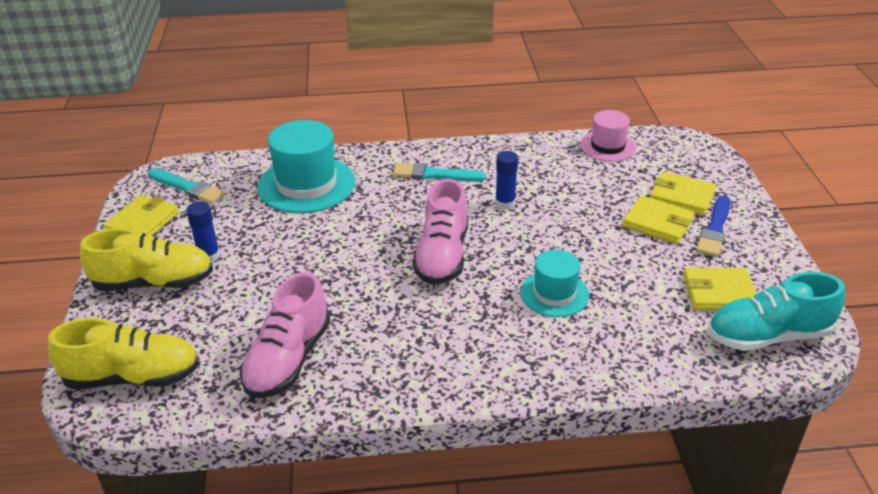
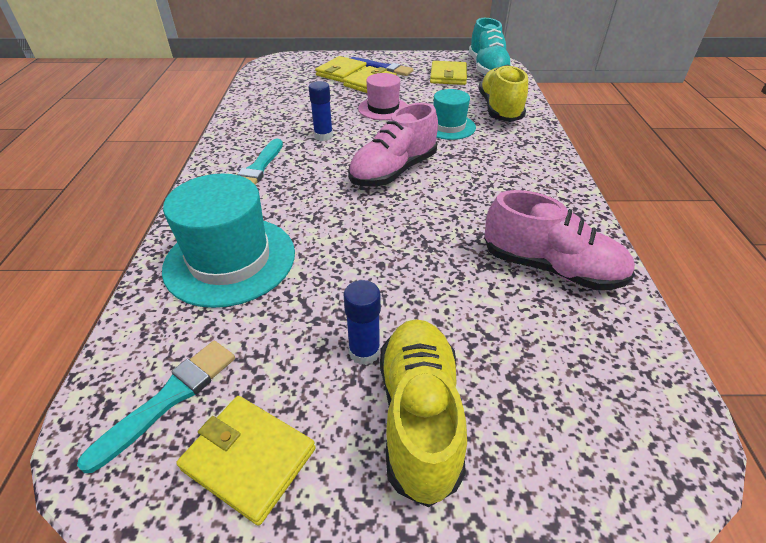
camera: 85 degrees left, 5 degrees up
yellow shoe [48,318,199,389] -> yellow shoe moved to [479,64,528,122]
pink shoe [412,179,468,285] -> pink shoe turned 120 degrees clockwise [348,103,438,187]
pink hat [580,110,636,162] -> pink hat moved to [358,73,407,120]

